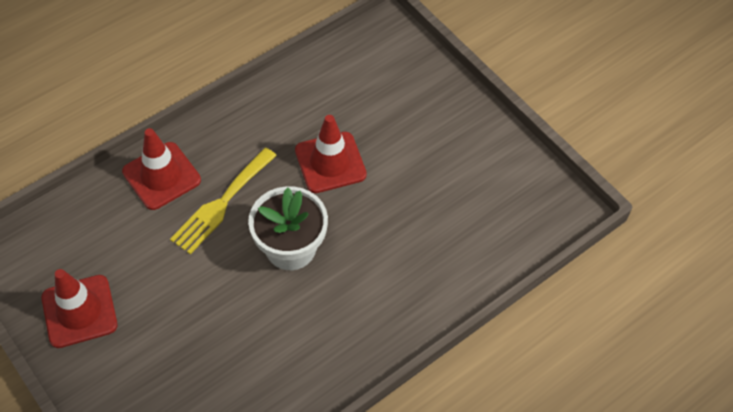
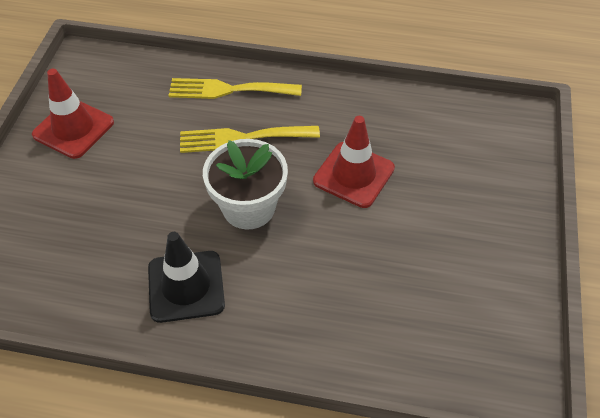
camera: 50 degrees right, 5 degrees down
red traffic cone [122,128,201,210] -> yellow fork [168,78,302,99]
none -> black traffic cone [148,232,225,323]

